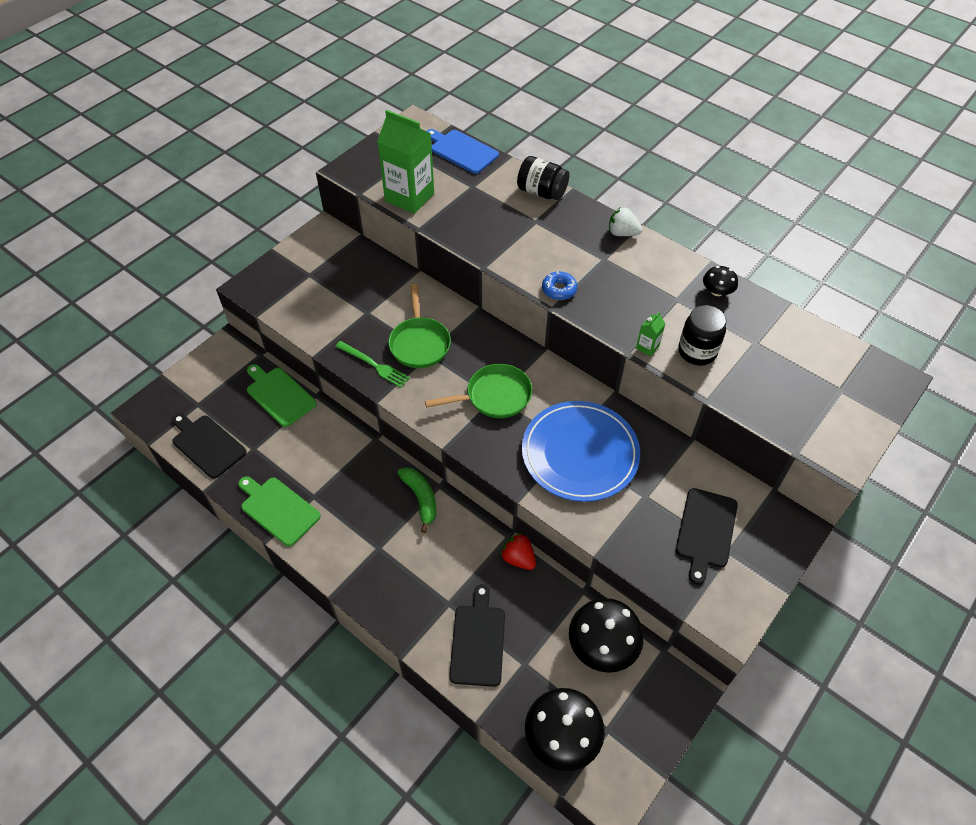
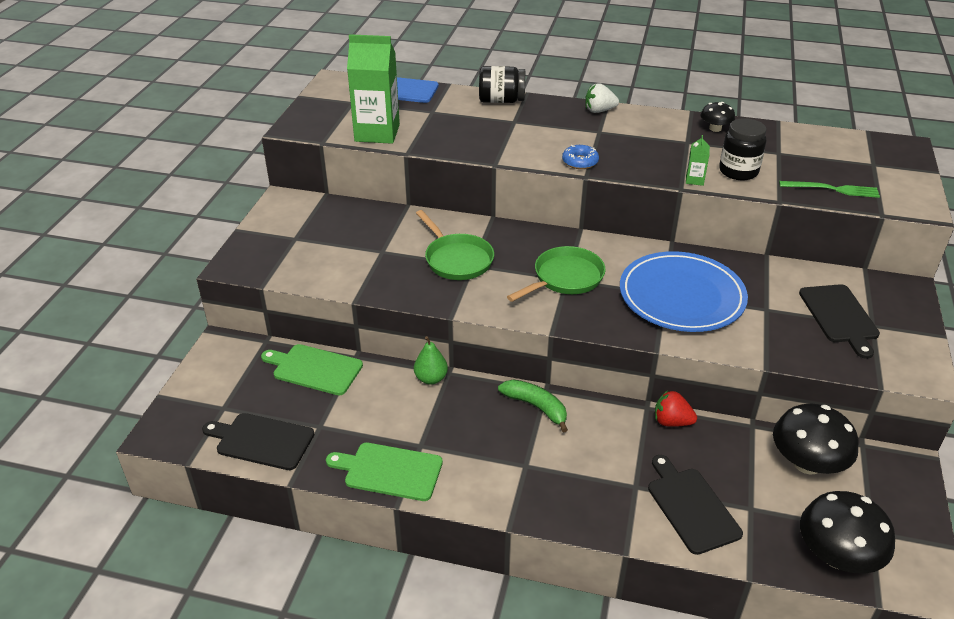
camera: 25 degrees left, 15 degrees down
green fork [335,341,410,388] -> green fork moved to [779,181,880,198]
none -> green pear [414,336,448,385]

